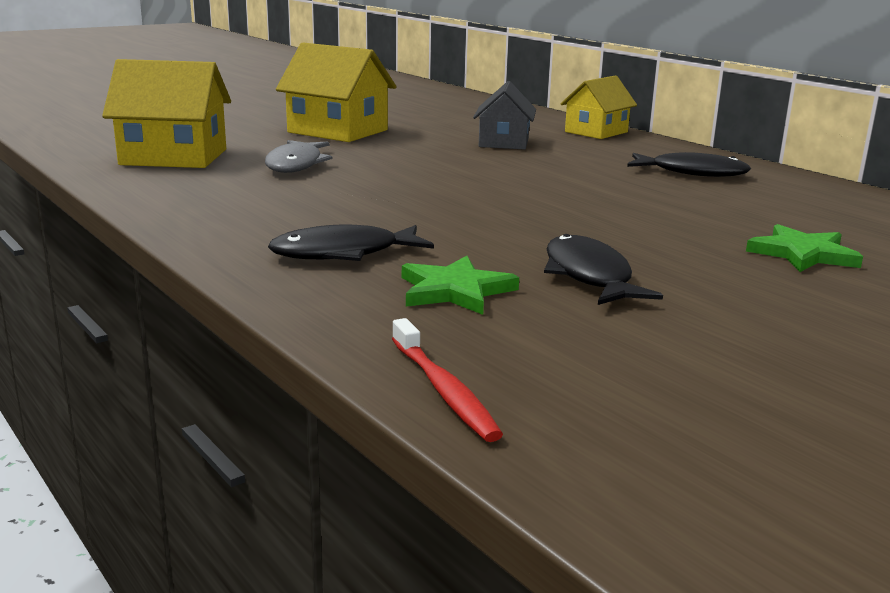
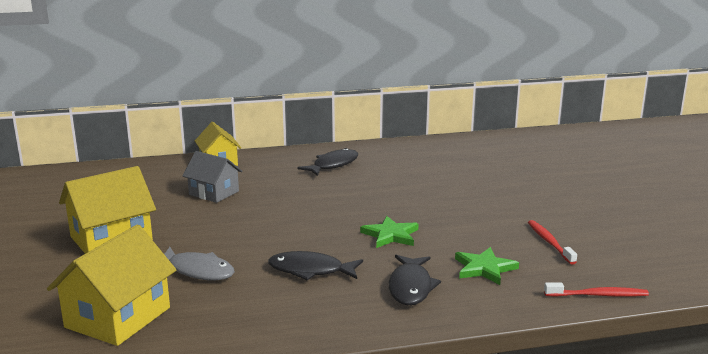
camera: 65 degrees left, 0 degrees up
black fish [544,234,663,305] -> black fish moved to [268,251,363,280]
green star [746,224,863,272] -> green star moved to [360,216,418,248]
none -> red toothbrush [528,220,577,264]

